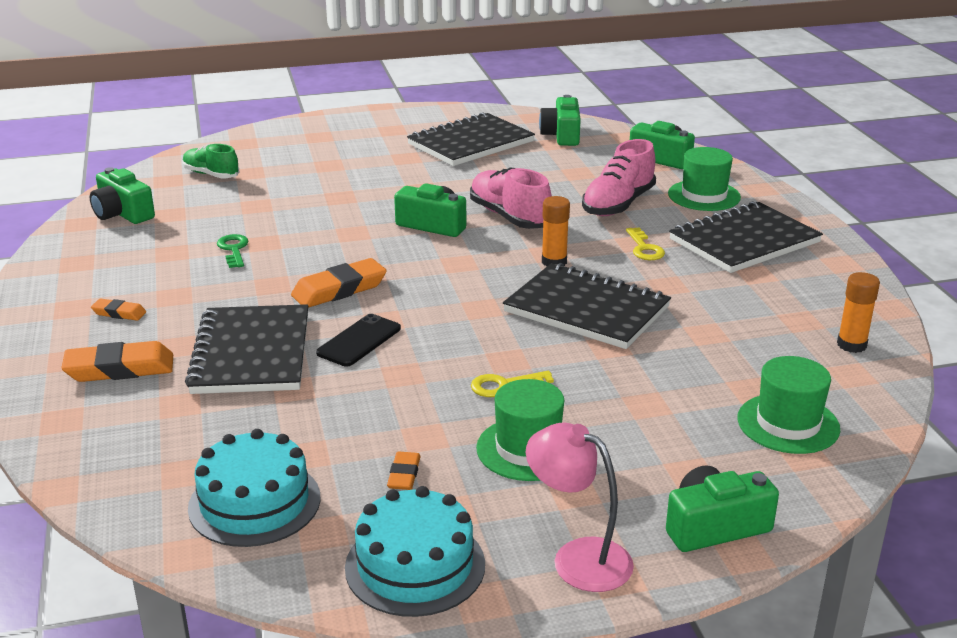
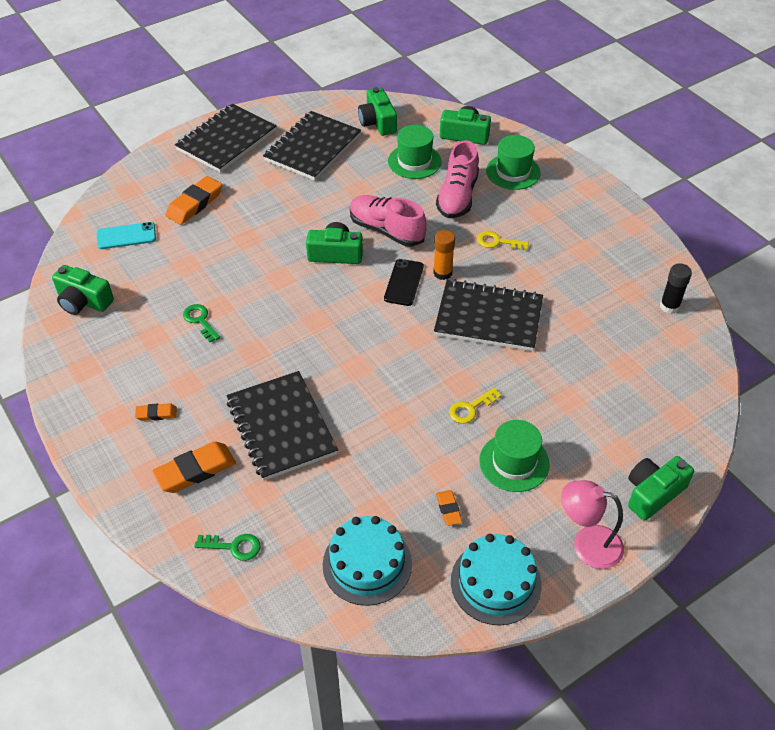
camera: 20 degrees left, 20 degrees up
green shoe [182,144,239,178] -> turquoise phone [97,222,156,249]
orange eraser [291,258,387,308] -> orange eraser moved to [165,176,222,225]
black phone [316,314,401,366] -> black phone moved to [384,259,424,306]
yellow key [626,227,665,260] -> yellow key turned 135 degrees clockwise [477,231,529,250]
black notebook [669,201,823,273] -> black notebook moved to [175,104,277,173]
green hat [737,356,840,454] -> green hat moved to [388,125,442,179]
orange glue stick [837,272,880,353] -> black glue stick [660,263,692,314]
none -> green key [194,534,260,561]

